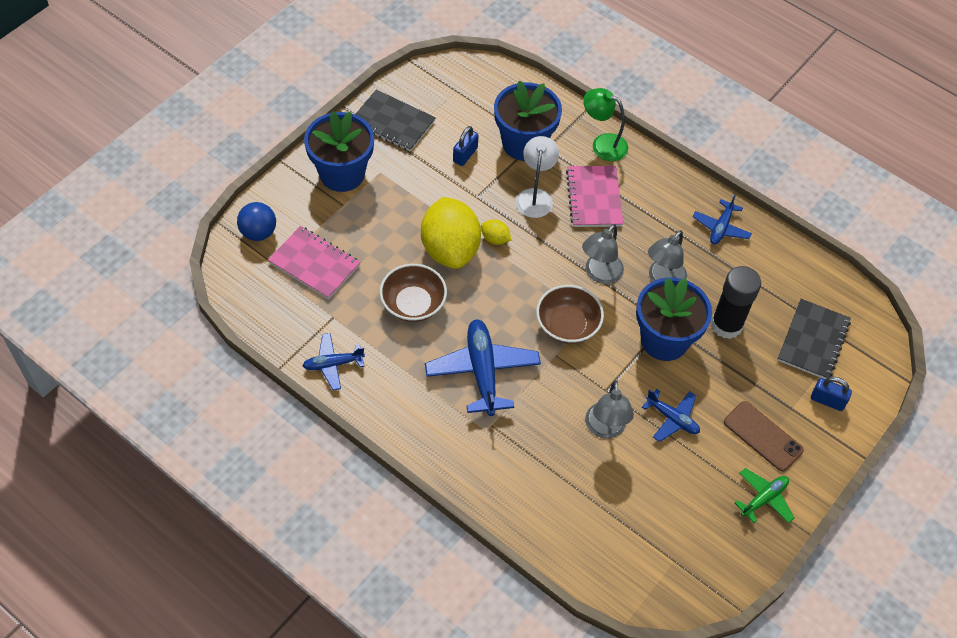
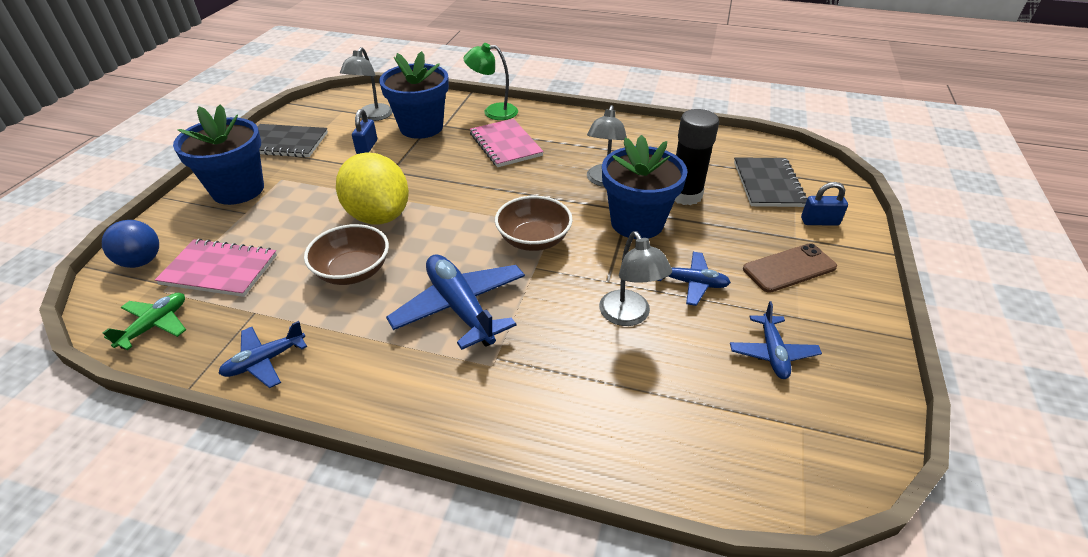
camera: 20 degrees left, 15 degrees down
yellow lemon [481,219,511,245] -> none
white lamp [516,136,559,218] -> none
grey lamp [582,224,624,284] -> grey lamp moved to [340,47,393,121]
blue plane [692,194,752,245] -> blue plane moved to [730,301,822,379]
brown phone [724,401,804,472] -> brown phone turned 45 degrees counterclockwise [743,243,837,293]
green plane [735,468,794,523] -> green plane moved to [102,293,186,350]

